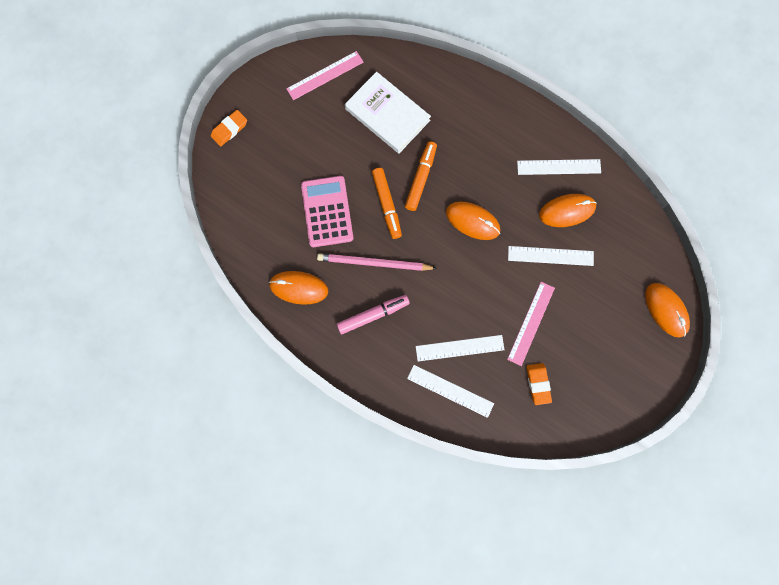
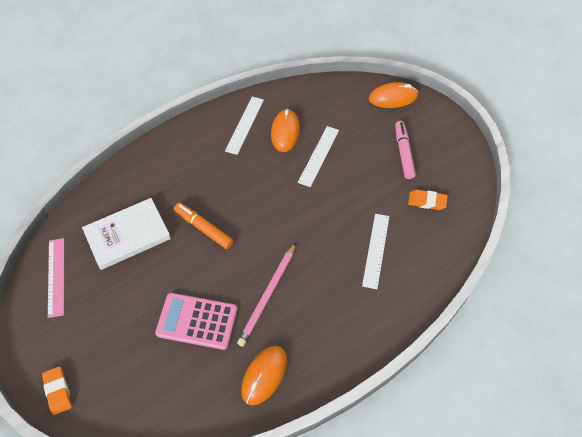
camera: 70 degrees left, 20 degrees down
pink marker [337,295,410,334] -> pink marker moved to [395,121,416,179]
orange marker [372,168,402,239] -> none
white ruler [407,365,494,418] -> none
orange mouse [446,201,500,240] -> none
pink ruler [507,282,555,366] -> none

